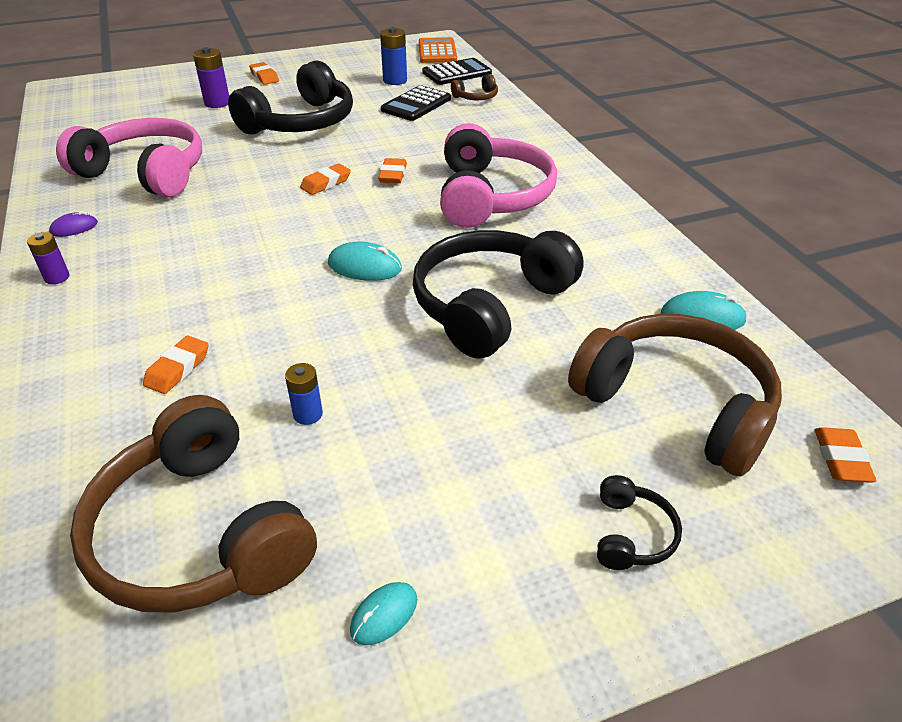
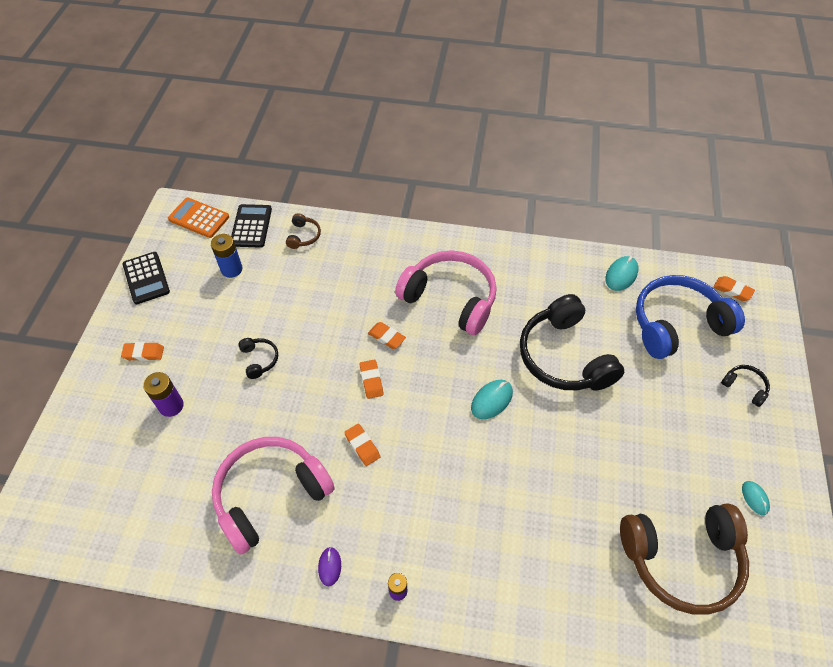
camera: 60 degrees left, 15 degrees up
orange eraser [143,336,209,394] -> orange eraser moved to [344,424,380,466]
black headphones [228,60,353,135] -> black headphones [238,338,278,379], size x0.42
blue battery [285,363,323,425] -> none
black calculator [381,85,451,121] -> black calculator moved to [122,252,170,304]
brown headphones [568,314,782,476] -> blue headphones [636,275,745,359]

